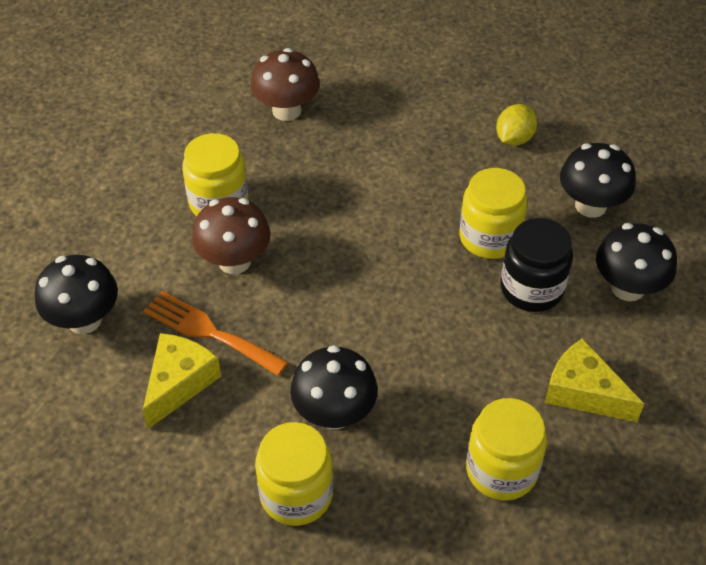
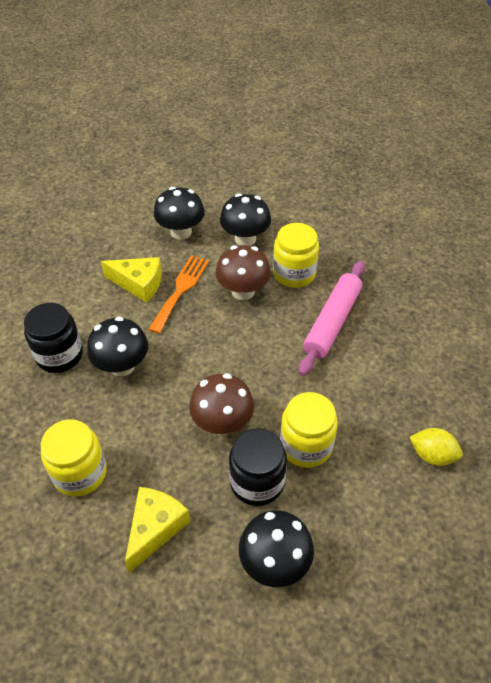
camera: 80 degrees right, 0 degrees up
brown mushroom [251,48,320,121] -> brown mushroom moved to [189,373,254,435]
yellow jar [255,422,333,526] -> black jar [24,303,83,373]
black mushroom [560,143,636,218] -> black mushroom moved to [220,193,271,246]
none -> pink rolling pin [298,261,365,376]

